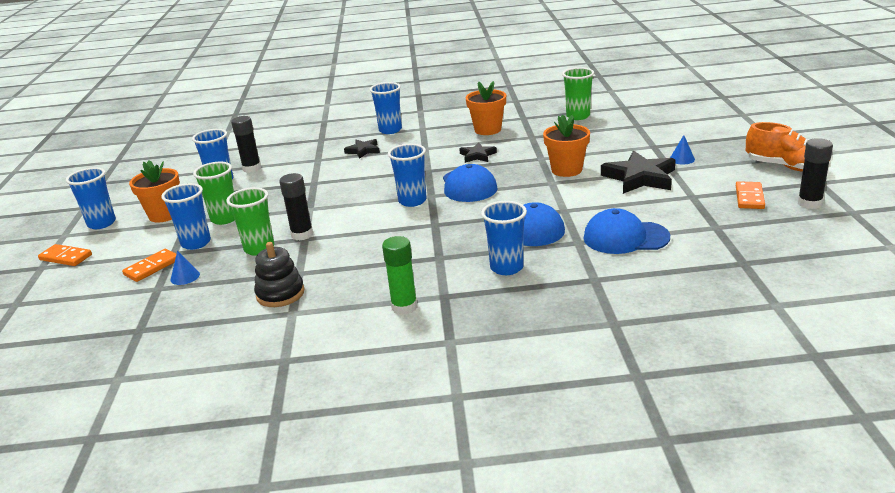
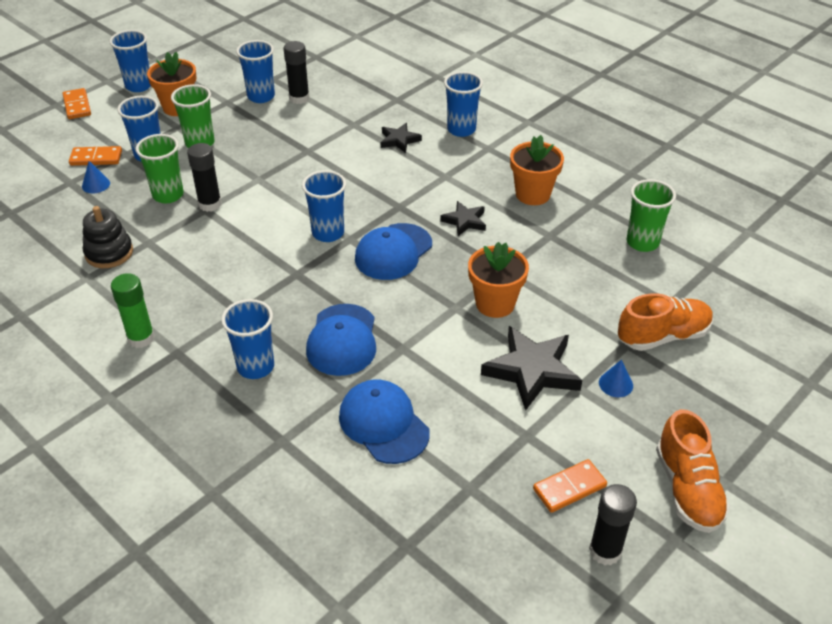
camera: 45 degrees right, 15 degrees up
none -> orange shoe [618,293,713,351]

